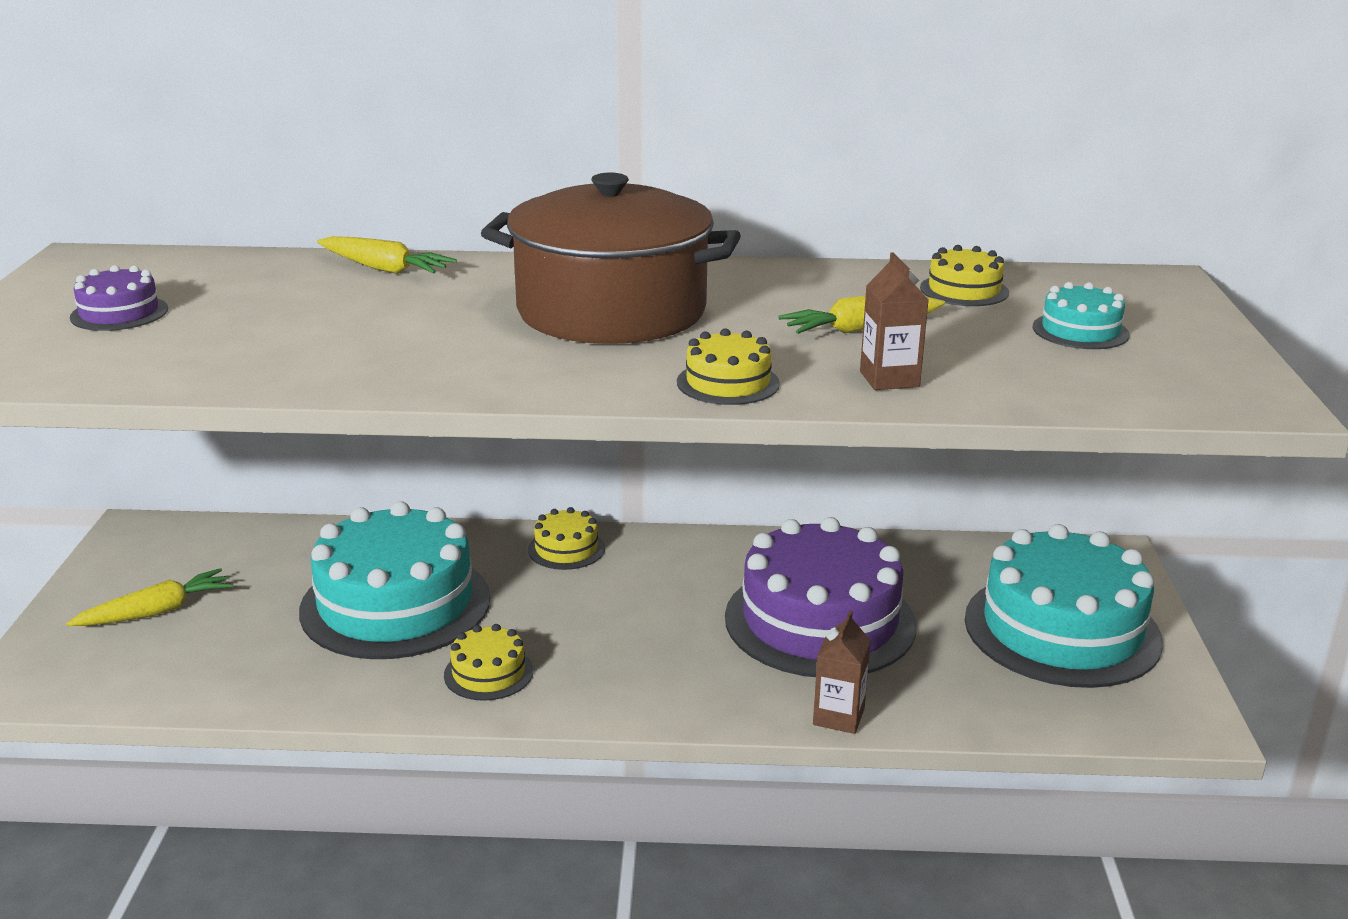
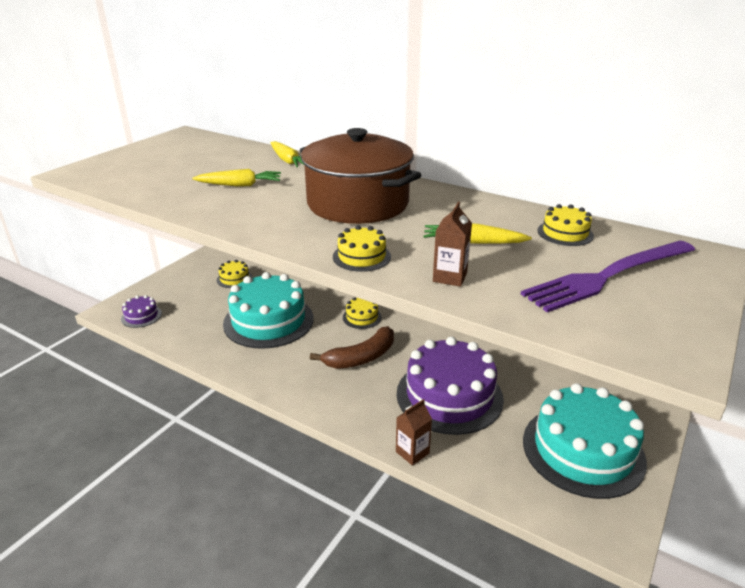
camera: 30 degrees right, 5 degrees up
yellow carrot [66,568,233,626] -> yellow carrot moved to [192,169,281,187]
purple cake [70,265,168,331] -> purple cake moved to [121,295,162,328]
yellow cake [444,624,533,701] -> yellow cake moved to [217,260,252,288]
turquoise cake [1033,282,1130,349] -> purple fork [521,241,695,312]
none -> brown banana [310,326,394,369]

